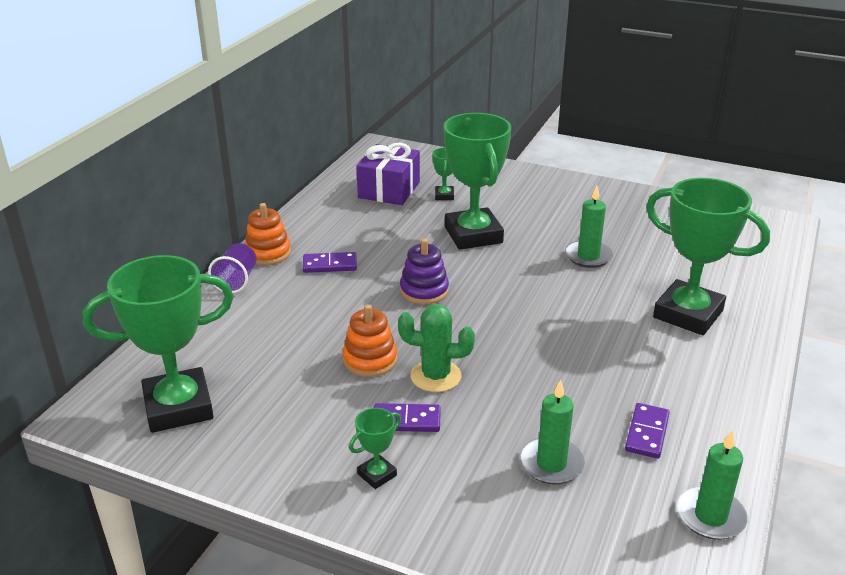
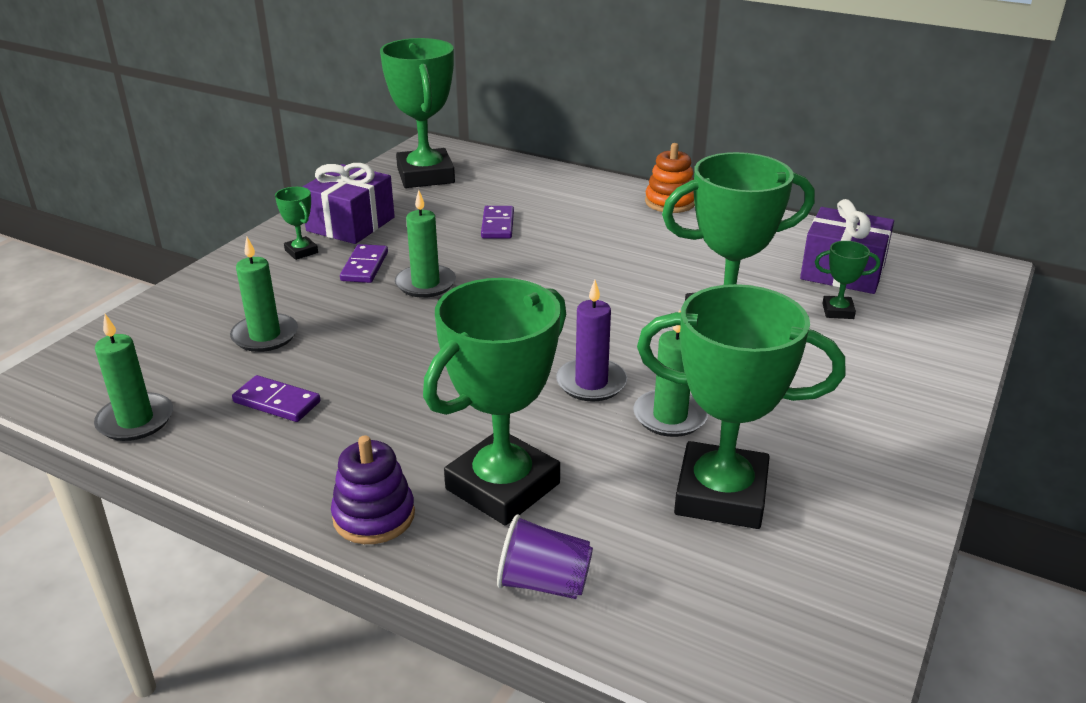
camera: 95 degrees right, 0 degrees up
purple cup [208,243,256,293] -> purple cup moved to [497,514,593,599]
purple domino [303,252,357,273] -> purple domino moved to [481,206,514,239]
orange stacking toy [343,304,397,377] -> none
green cactus [398,304,475,392] -> green candle [395,190,456,298]
purple stacking toy [400,239,449,305] -> purple stacking toy moved to [331,435,415,544]
none -> purple gift [302,163,395,244]
none -> purple candle [556,280,627,402]
none -> green trophy [637,284,845,529]

